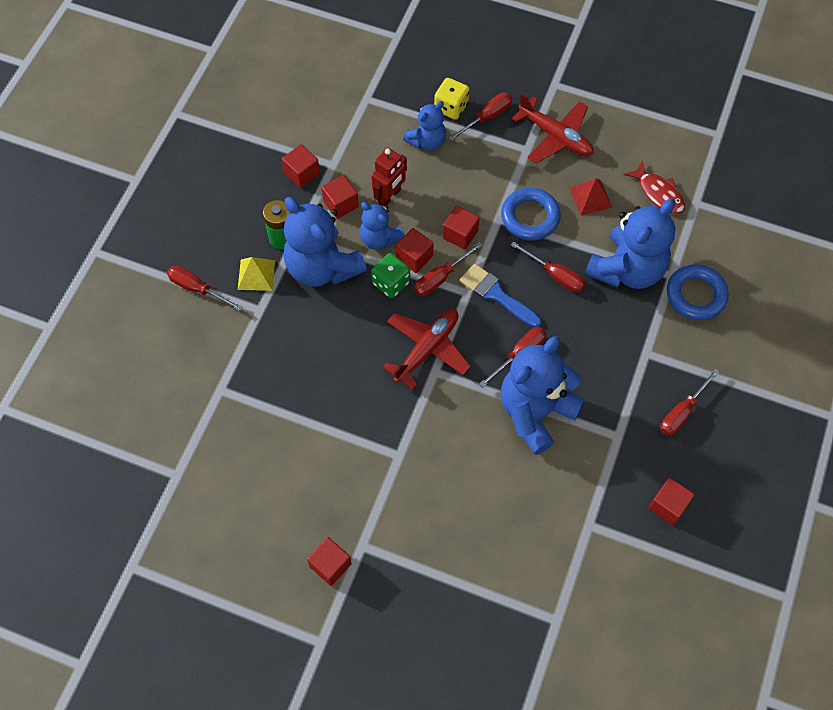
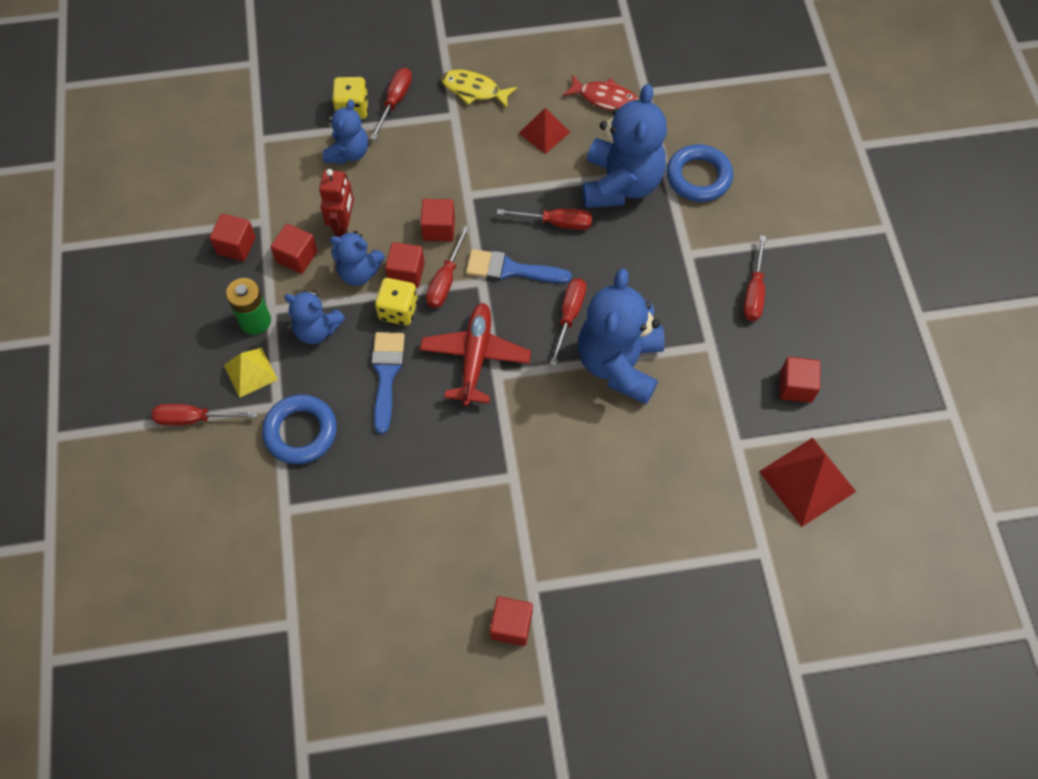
camera: 30 degrees left, 0 degrees up
blue teddy bear [284,197,367,287] -> blue teddy bear [284,290,345,344], size x0.56
green dice [371,253,410,298] -> yellow dice [375,278,418,326]
blue ring [501,188,561,240] -> blue ring moved to [262,394,337,464]
red plane [512,93,593,163] -> yellow fish [441,69,517,109]
none -> blue brush [371,332,405,434]
none -> red pyramid [759,438,856,527]

